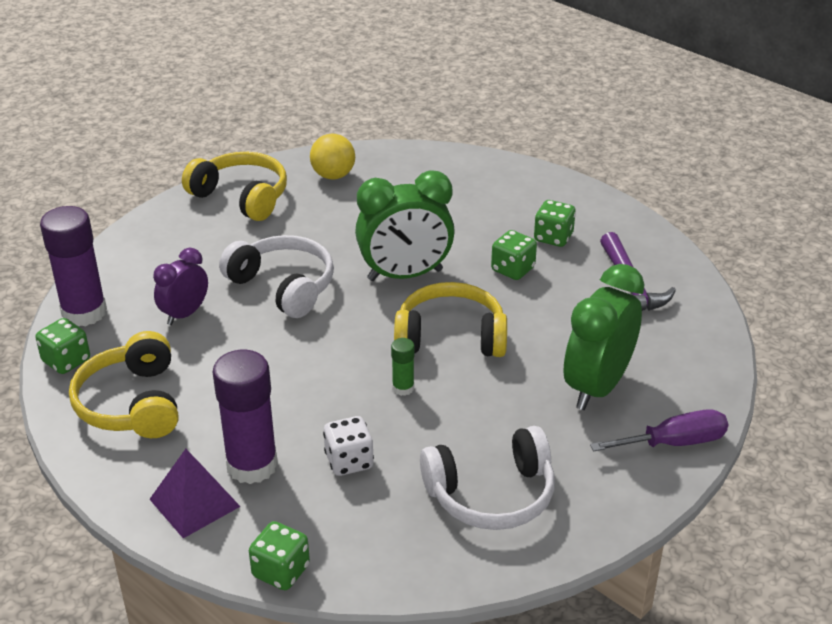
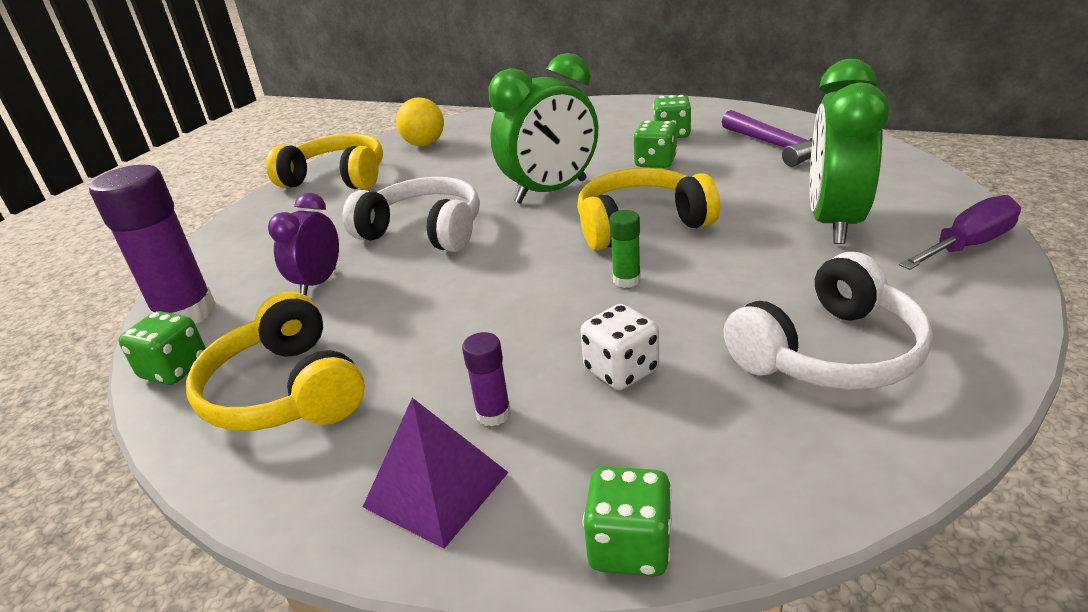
camera: 15 degrees left, 5 degrees down
purple glue stick [212,350,278,484] -> purple glue stick [462,332,511,427], size x0.47

